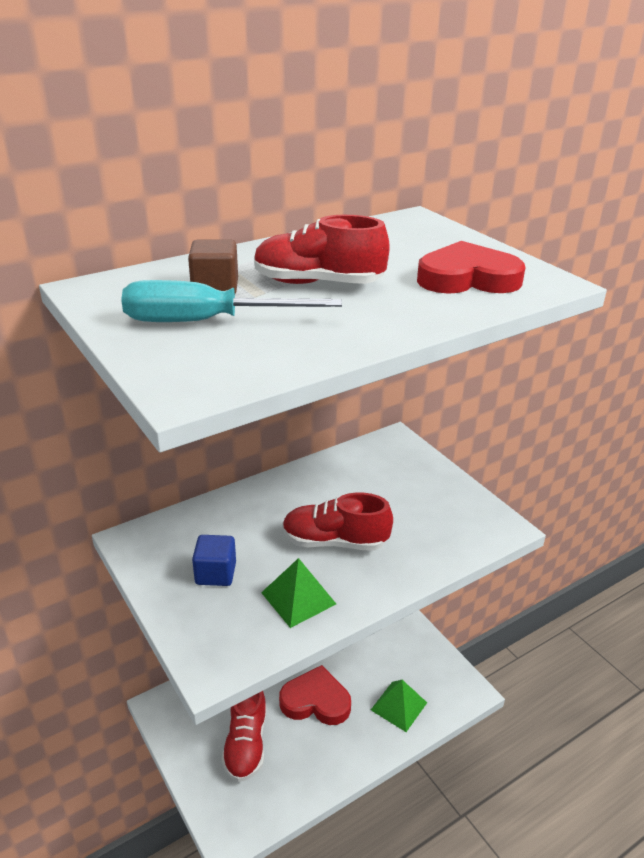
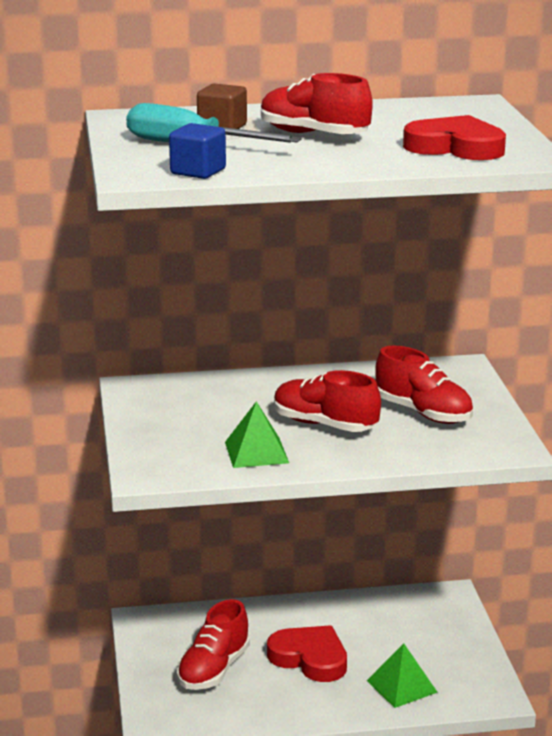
camera: 25 degrees right, 10 degrees down
blue cube [192,535,236,586] -> blue cube moved to [169,123,226,179]
none -> red shoe [375,345,473,424]

